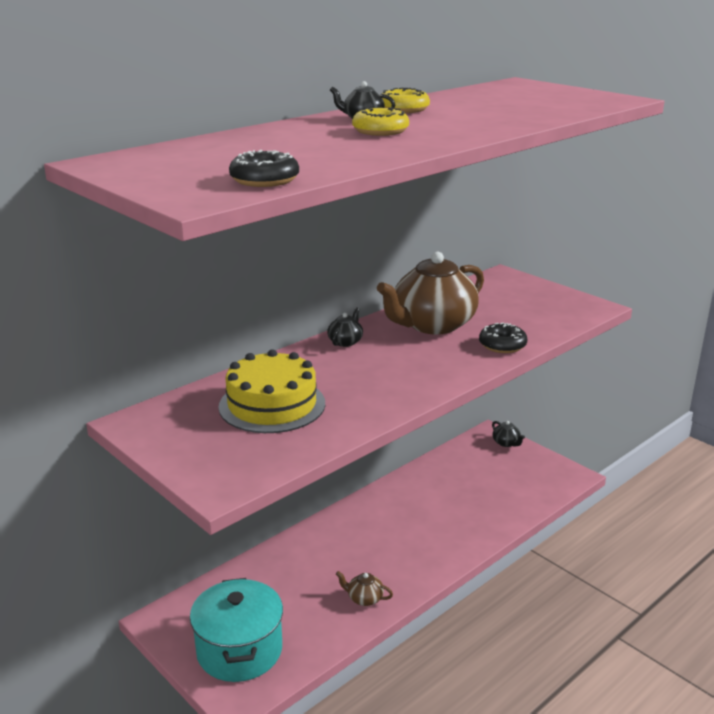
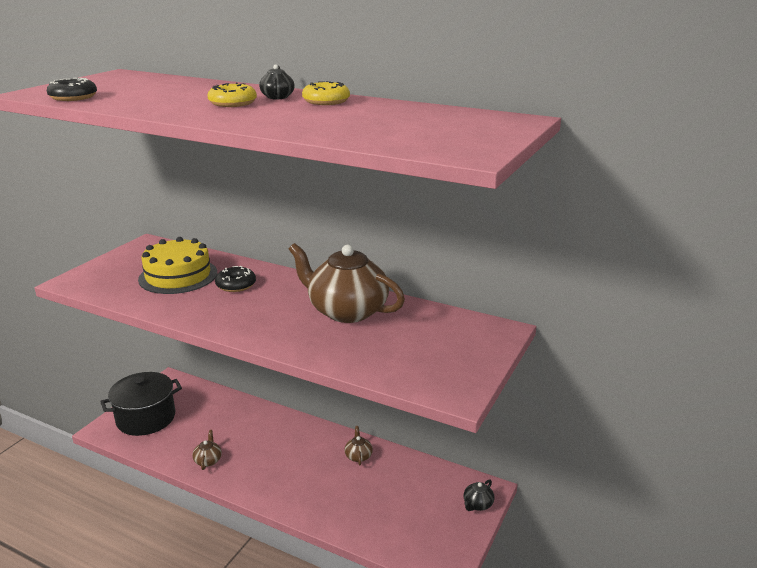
camera: 70 degrees right, 0 degrees up
turquoise pot [190,578,283,682] -> black pot [100,372,182,436]
black teapot [327,307,363,347] -> none
black donut [479,323,527,353] -> black donut moved to [215,266,256,292]
none -> brown teapot [344,426,373,465]

